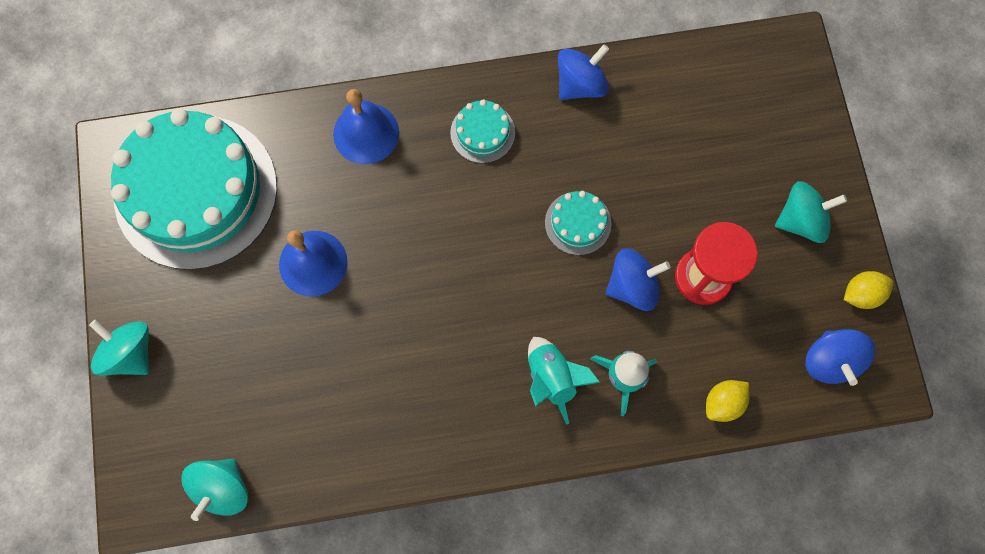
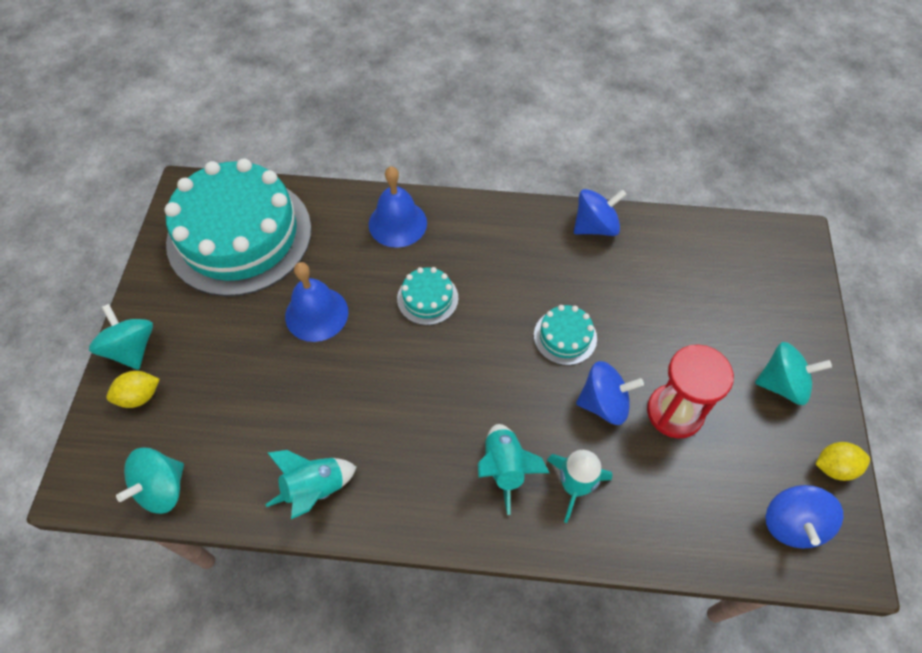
camera: 15 degrees right, 15 degrees down
turquoise cake [450,99,515,163] -> turquoise cake moved to [397,267,458,325]
yellow lemon [706,380,750,422] -> yellow lemon moved to [106,371,160,408]
none -> turquoise rocket [265,450,357,519]

